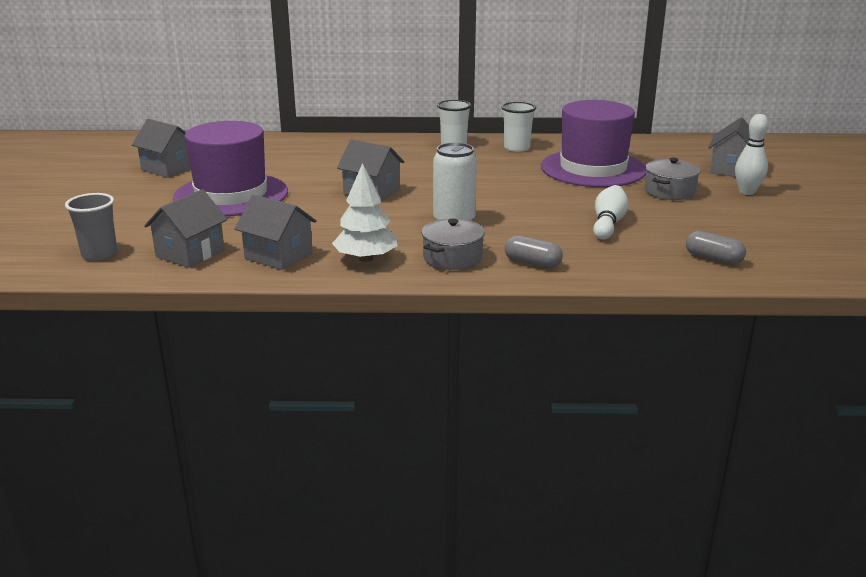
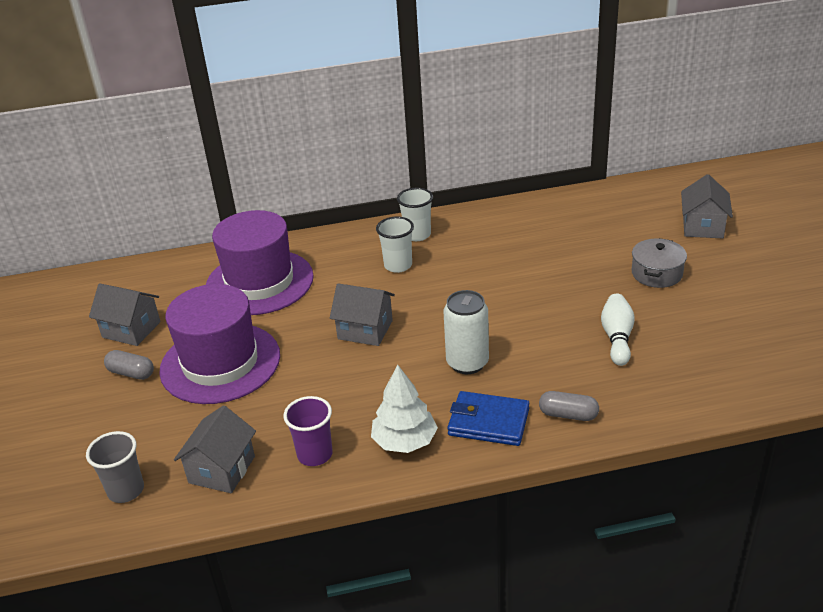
camera: 10 degrees left, 10 degrees up
grey house [235,194,317,270] -> purple cup [283,396,333,466]
grey pot [421,219,485,270] -> blue wallet [447,391,529,446]
white cup [502,102,536,152] -> white cup moved to [376,217,414,273]
purple hat [541,100,646,187] -> purple hat moved to [206,210,314,315]
grey capsule [686,231,746,265] -> grey capsule moved to [104,350,154,380]
white bowling pin [735,114,769,195] -> none

